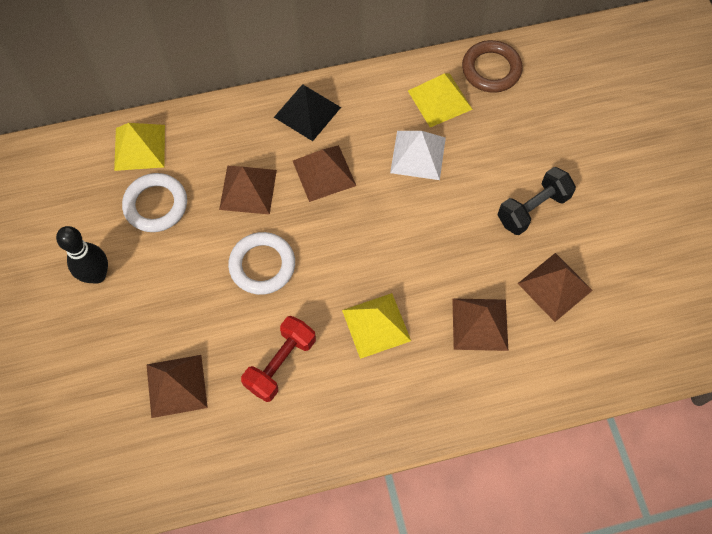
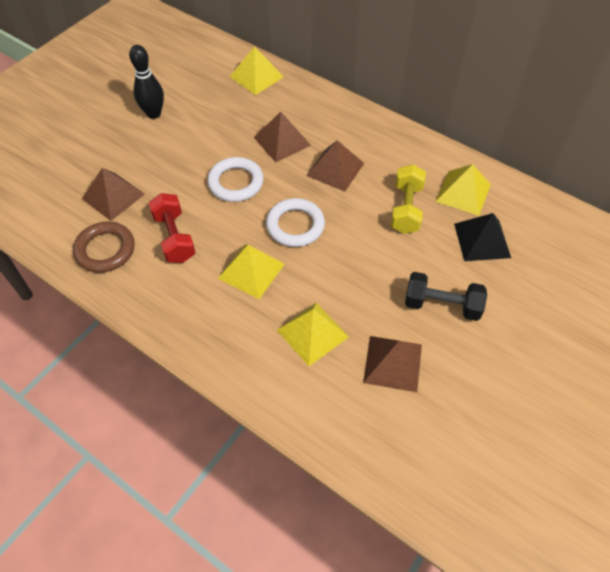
camera: 50 degrees right, 10 degrees down
white ring [122,173,187,232] -> white ring moved to [266,198,325,247]
red dumbbell [241,316,316,402] -> red dumbbell turned 75 degrees clockwise [149,193,195,263]
black pyramid [274,84,341,141] -> black pyramid moved to [454,213,511,261]
white pyramid [390,131,446,180] -> yellow dumbbell [391,164,426,234]
brown pyramid [452,298,508,351] -> yellow pyramid [277,303,349,366]
brown ring [462,40,523,93] -> brown ring moved to [73,221,135,273]

